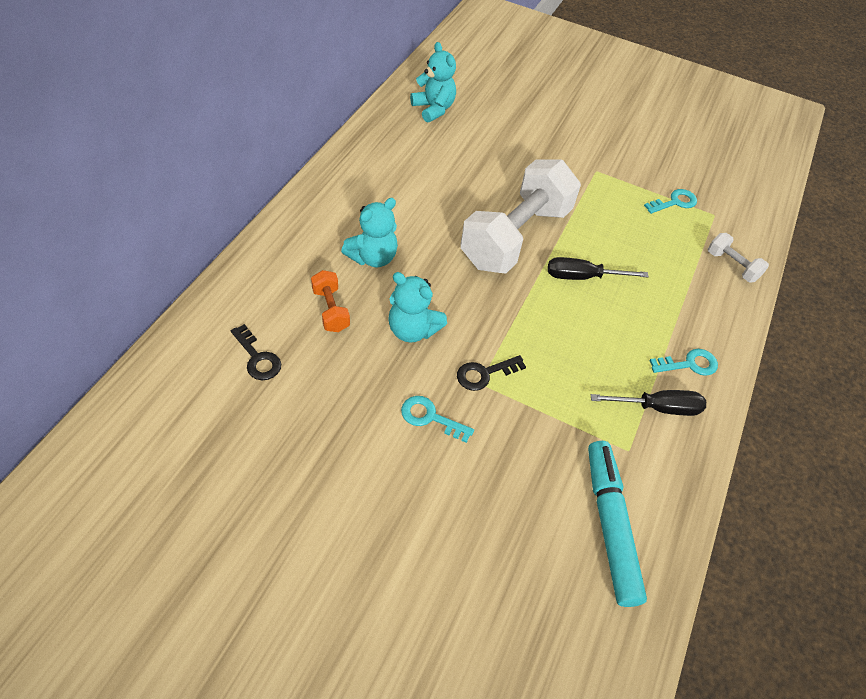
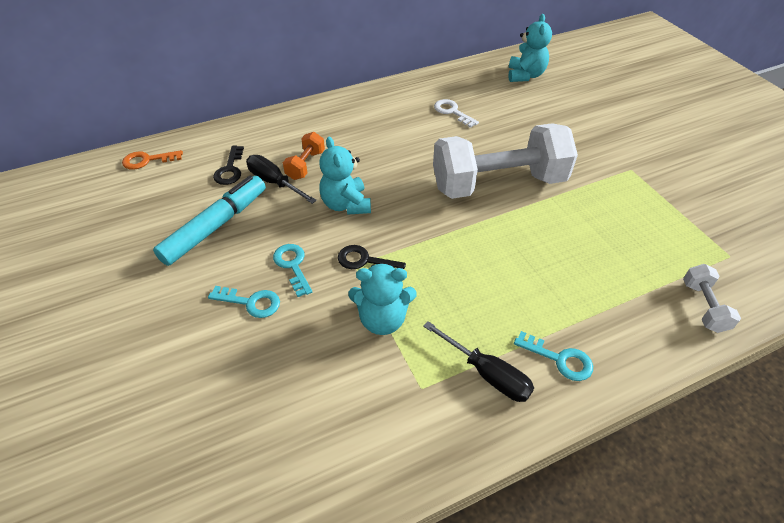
camera: 45 degrees right, 5 degrees down
turquoise teddy bear [341,198,398,268] -> turquoise teddy bear moved to [348,263,417,335]
black screwdriver [548,257,649,280] -> black screwdriver moved to [246,155,317,204]
turquoise marker [588,441,647,607] -> turquoise marker moved to [153,176,266,266]
turquoise key [644,189,697,214] -> turquoise key moved to [208,286,280,318]
none -> orange key [122,150,183,170]
none -> white key [434,99,479,128]

